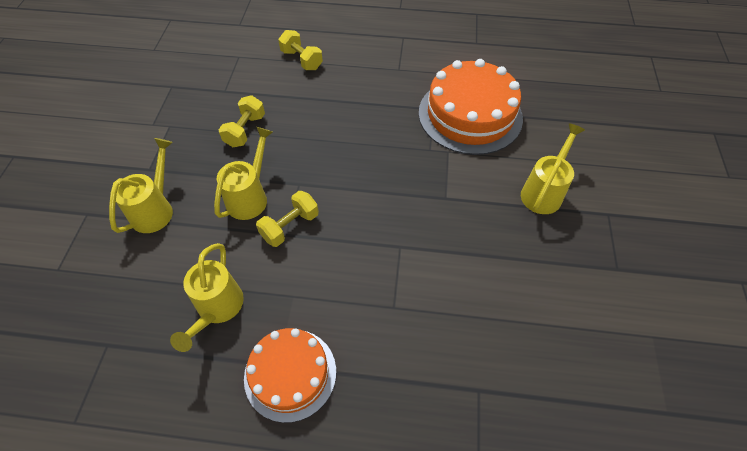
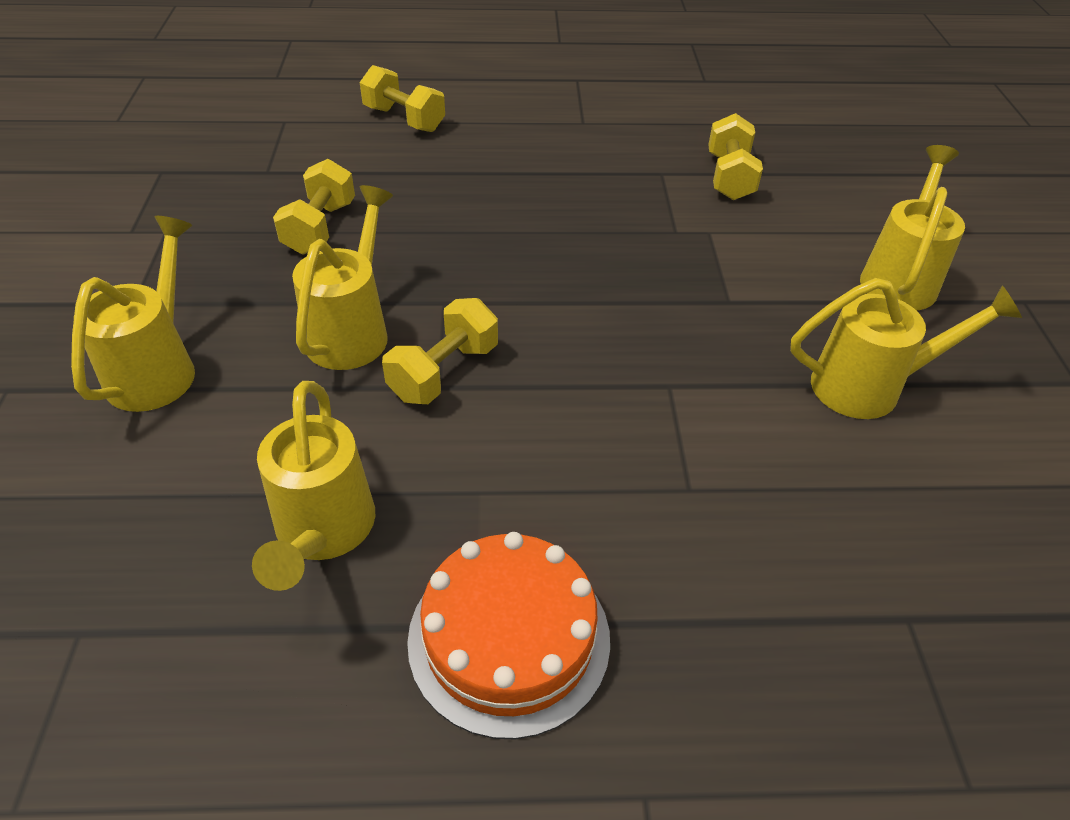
camera: 10 degrees left, 10 degrees down
orange cake [419,59,523,155] -> yellow dumbbell [708,113,763,200]
none -> yellow watering can [790,278,1022,419]

